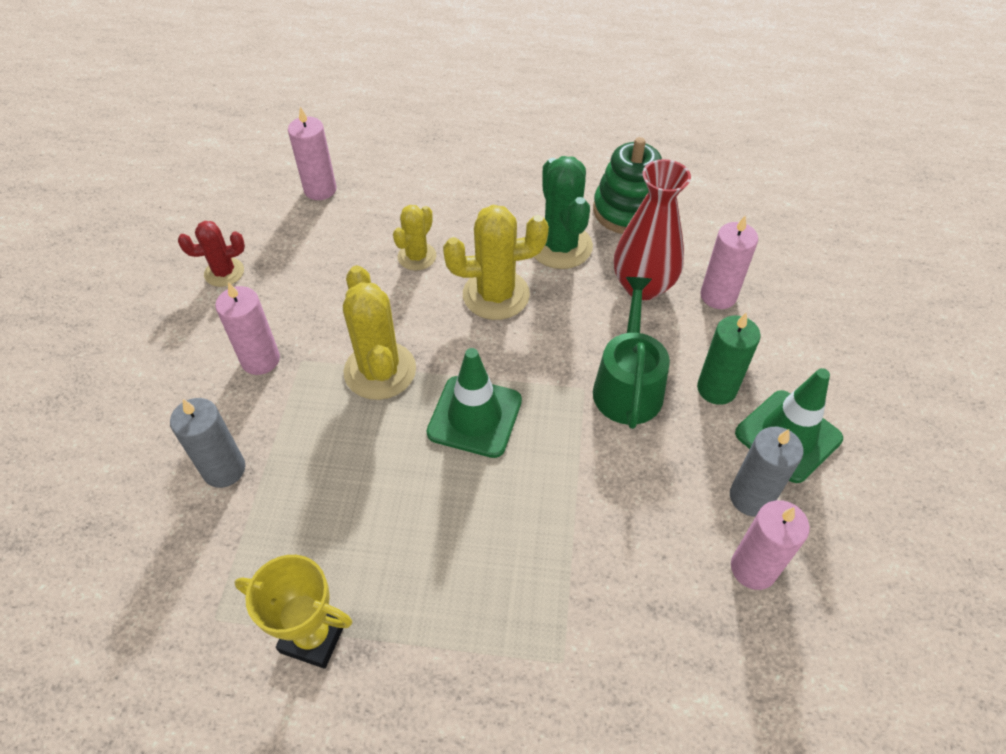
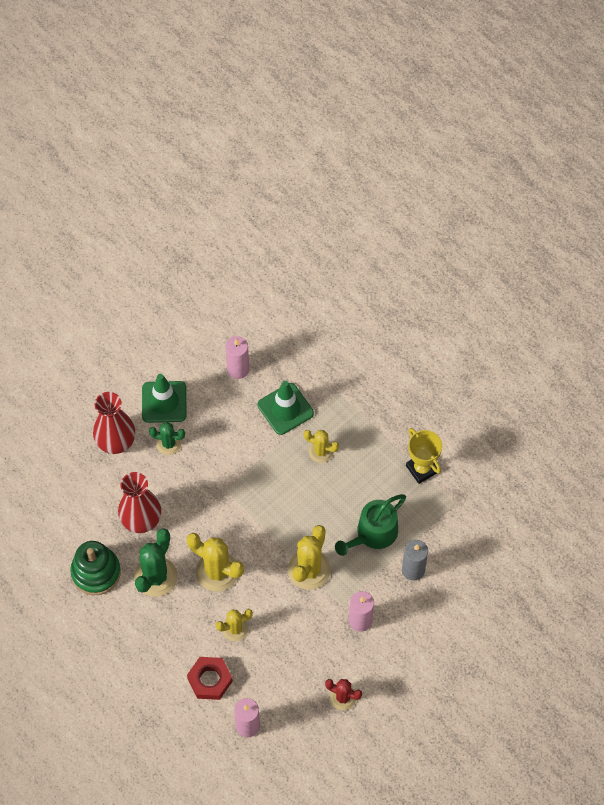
camera: 140 degrees left, 10 degrees up
green traffic cone [427,348,522,458] -> green traffic cone moved to [258,381,314,435]
green watering can [593,277,670,429] -> green watering can moved to [335,494,406,556]
green candle [697,313,761,405] -> green cactus [149,422,185,455]
pink candle [700,216,758,309] -> none
grey candle [730,427,803,516] -> none
none -> red vase [93,392,135,454]
none -> red nut [187,657,233,700]
none -> yellow cactus [304,430,339,463]

